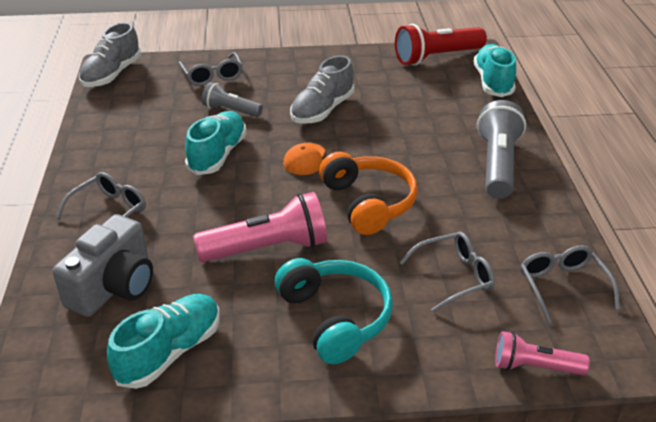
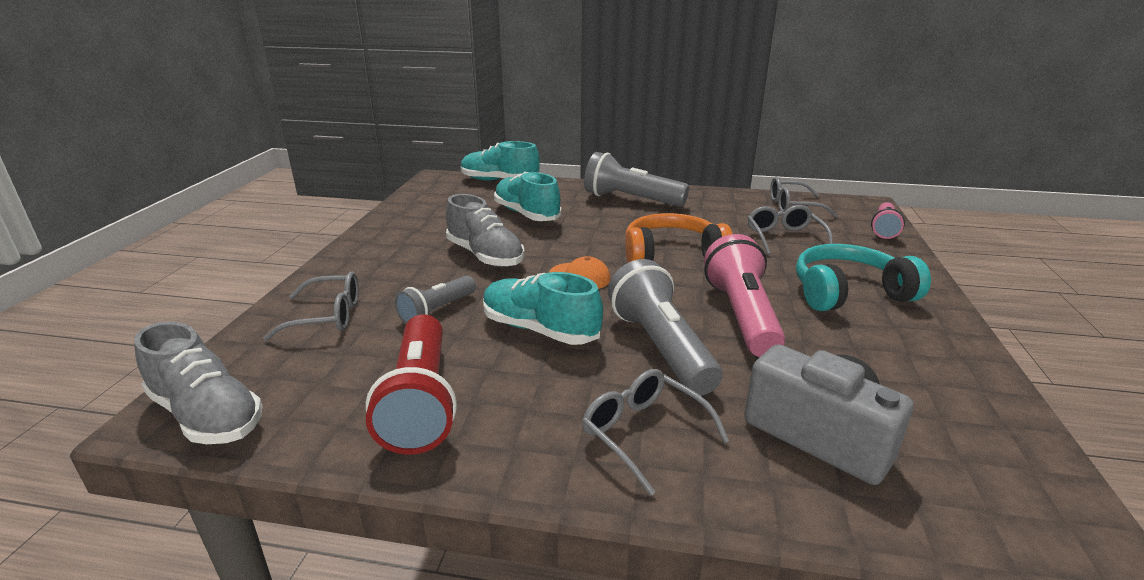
camera: 75 degrees left, 10 degrees down
turquoise shoe [107,294,220,389] -> turquoise shoe moved to [494,172,561,221]
red flashlight [395,24,487,66] -> red flashlight moved to [366,314,457,455]
none -> grey flashlight [608,259,723,396]

